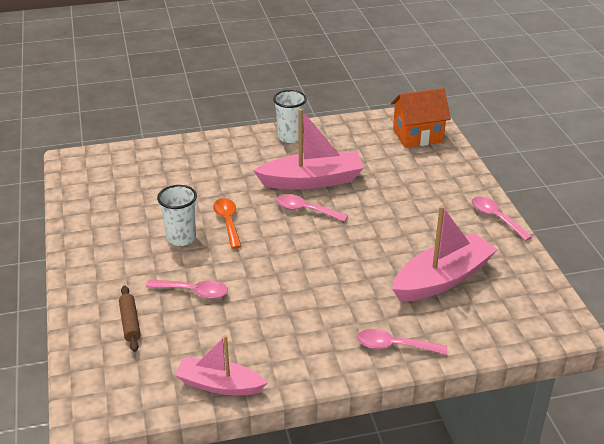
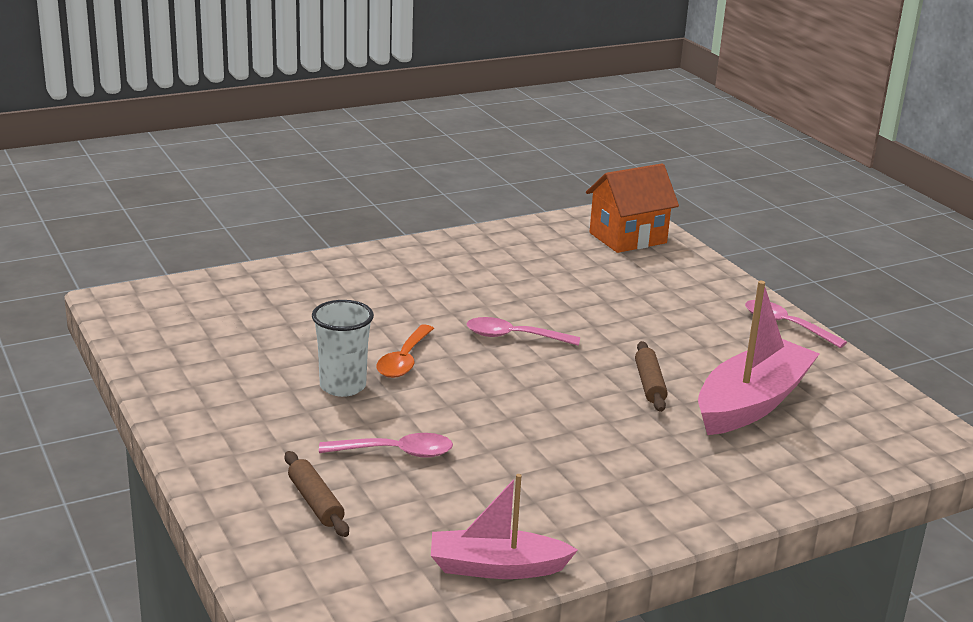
camera: 15 degrees left, 10 degrees down
orange spoon [213,198,242,249] -> orange spoon turned 135 degrees counterclockwise [377,324,434,378]
pink boat [253,108,364,189] -> none
white cup [273,90,307,143] -> none
pink spoon [357,329,447,355] -> none
none -> brown rolling pin [635,341,668,412]

